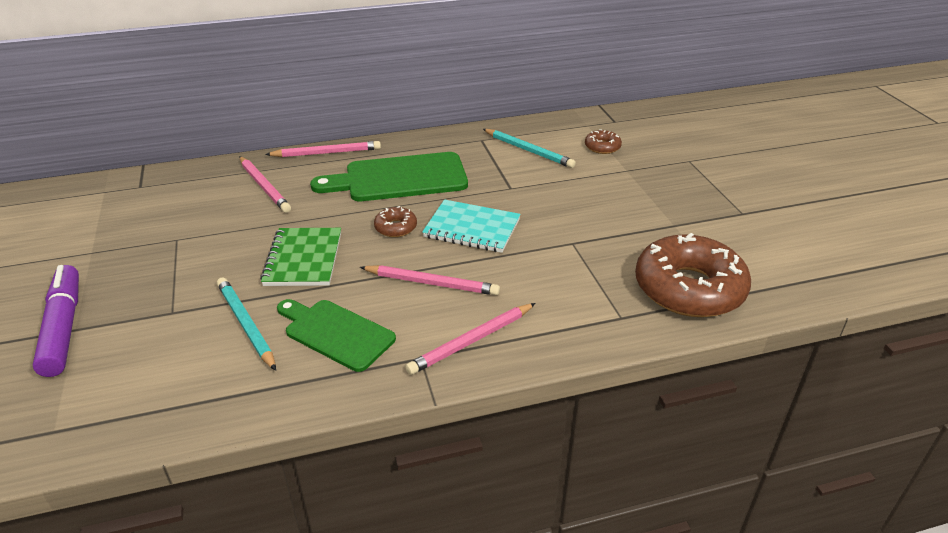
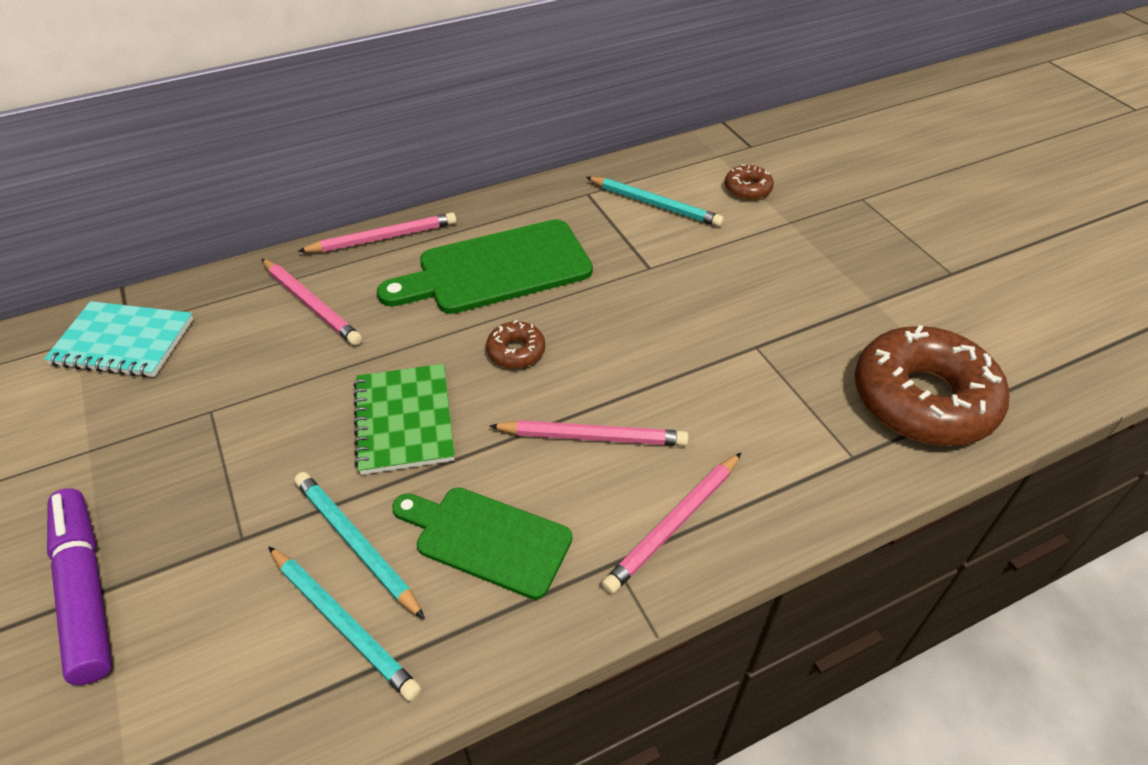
camera: 10 degrees left, 10 degrees up
turquoise notebook [422,199,521,253] -> turquoise notebook moved to [44,301,193,378]
none -> turquoise pencil [268,546,421,701]

